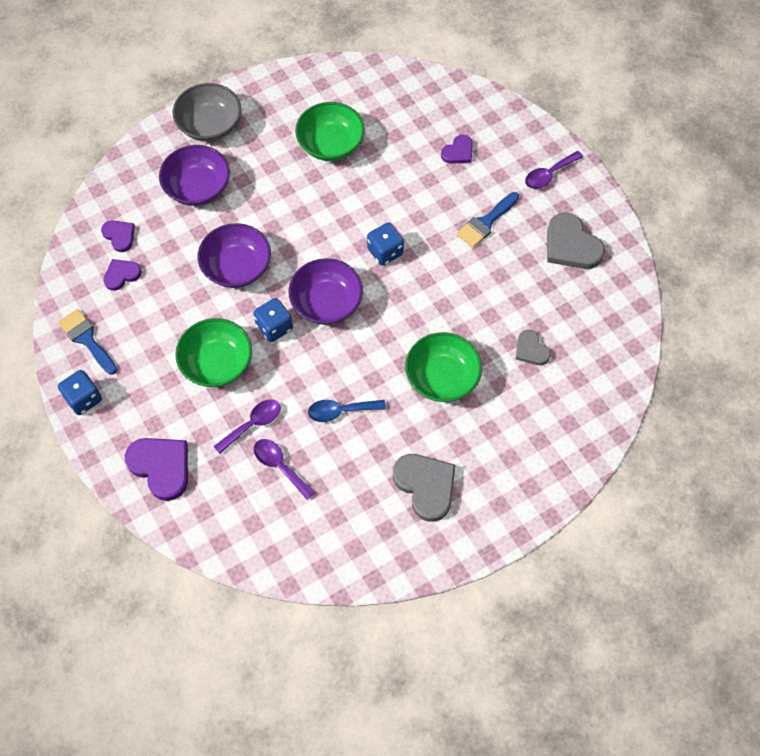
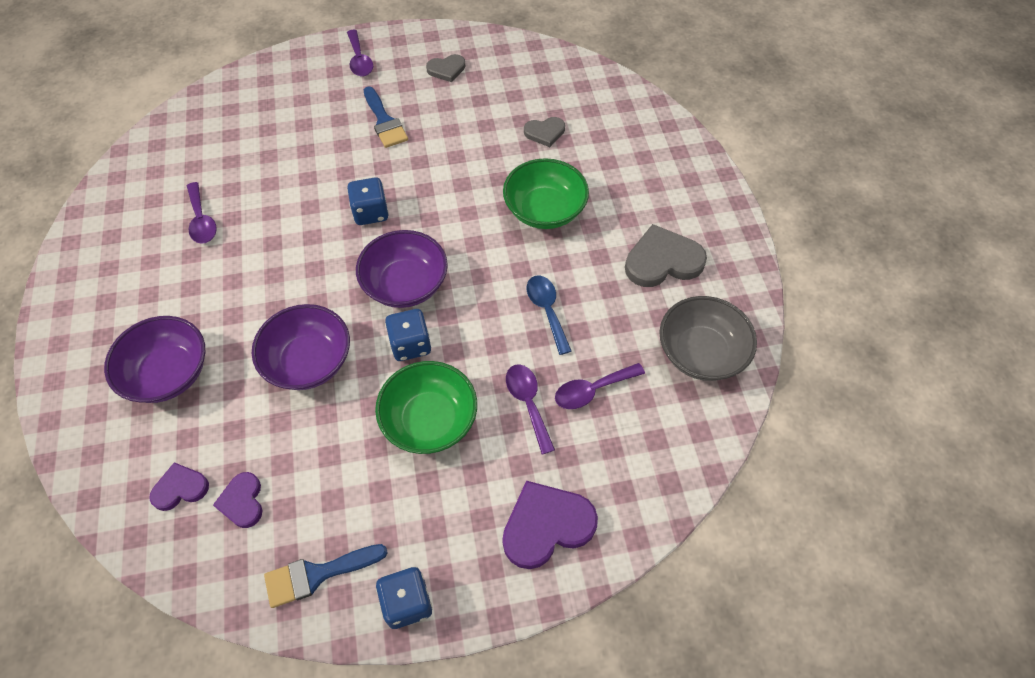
camera: 70 degrees left, 5 degrees down
grey bowl [172,83,241,142] -> grey bowl moved to [659,296,757,381]
green bowl [295,102,365,161] -> purple spoon [187,182,217,244]
blue spoon [308,400,386,422] -> blue spoon turned 150 degrees clockwise [527,275,572,355]
purple heart [441,135,473,164] -> none
grey heart [547,213,605,269] -> grey heart [426,54,465,82], size x0.58

